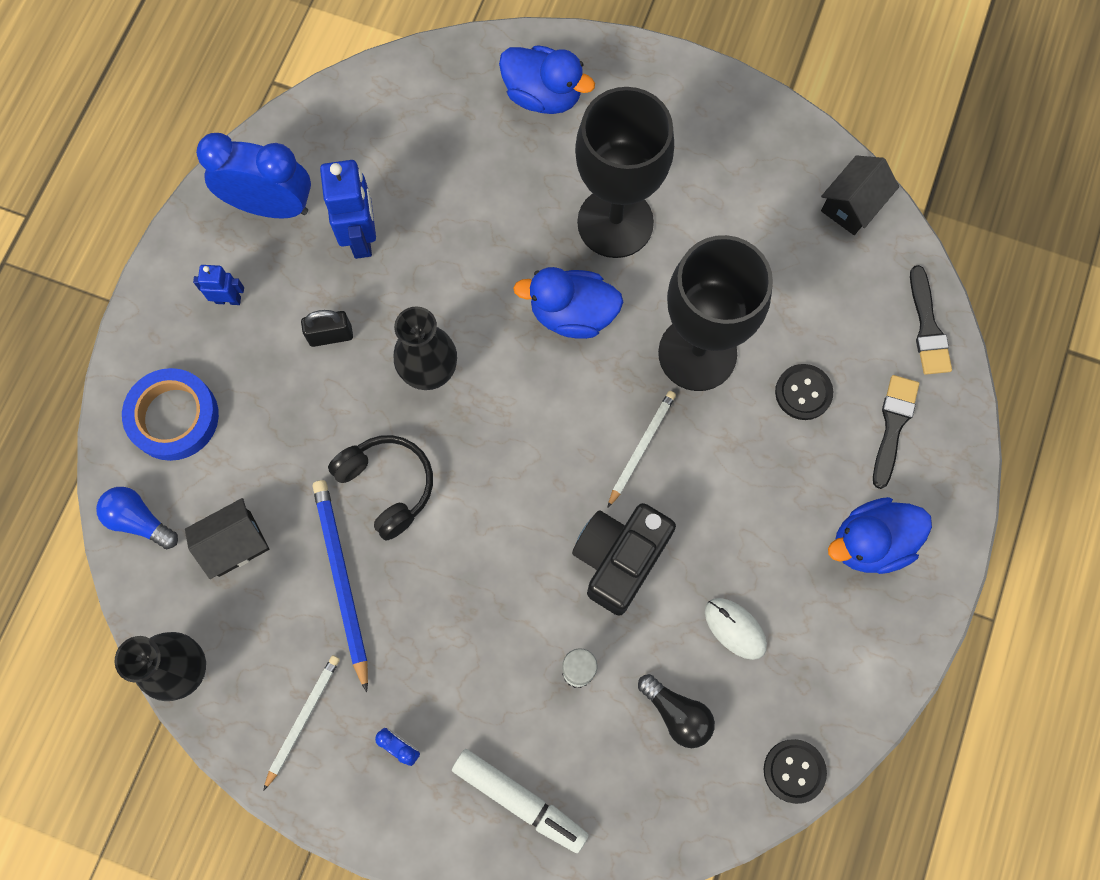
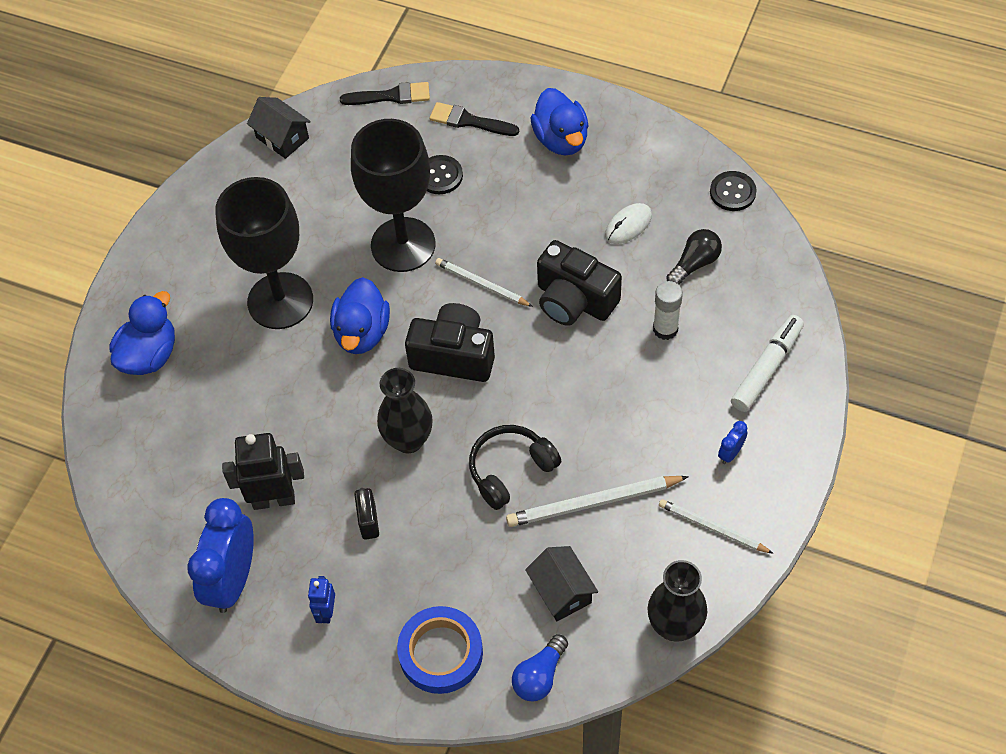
camera: 85 degrees left, 15 degrees down
blue pencil [312,480,368,692] -> white pencil [506,476,689,527]
blue robot [320,160,376,259] -> black robot [222,433,304,510]
none -> black camera [405,303,495,382]

